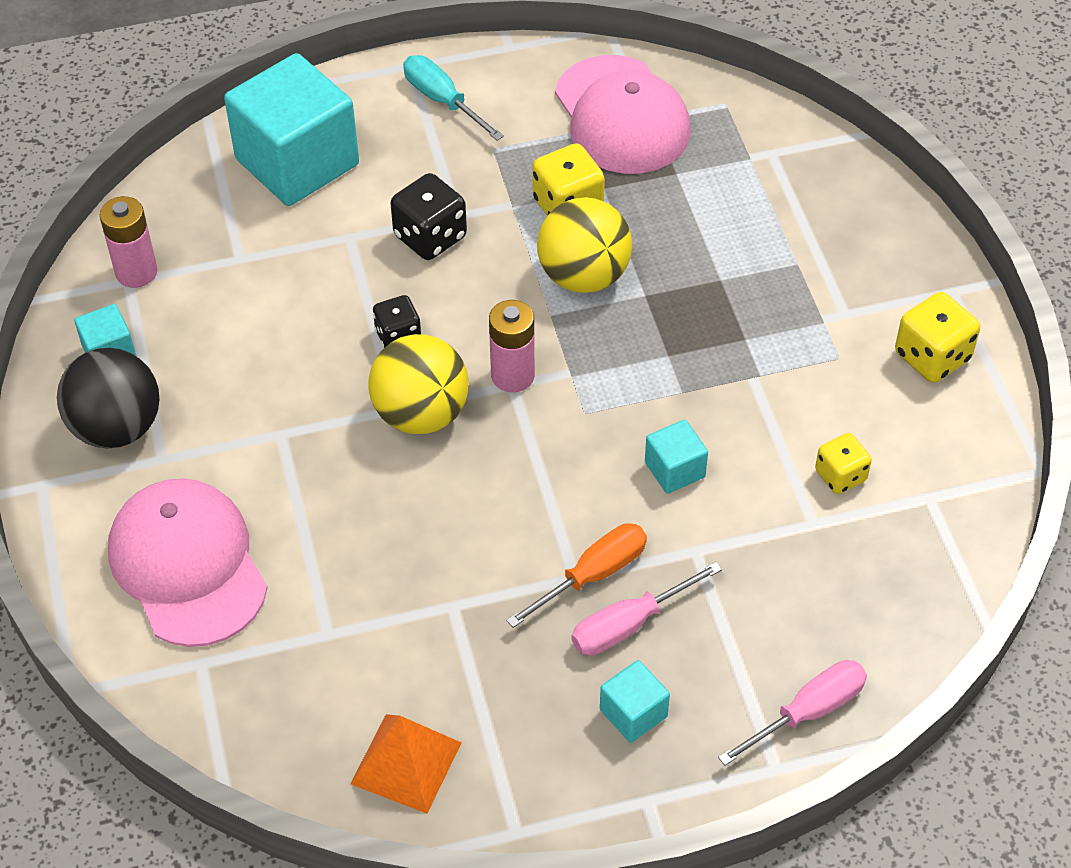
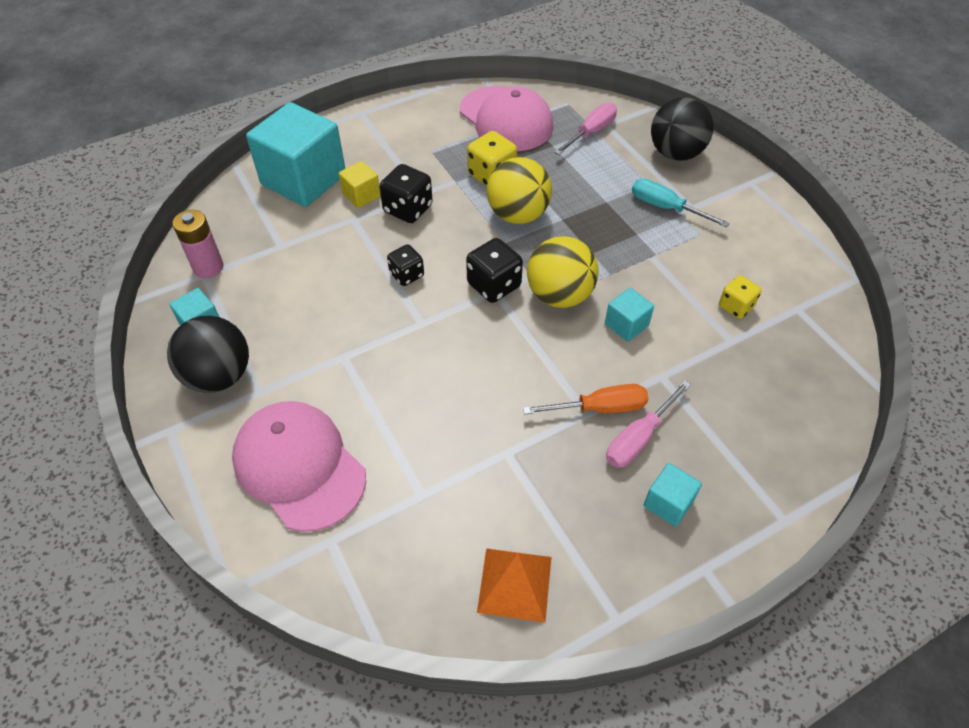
camera: 15 degrees left, 0 degrees up
yellow ball [368,334,469,434] -> yellow ball moved to [527,236,599,308]
turquoise screwdriver [403,55,504,141] -> turquoise screwdriver moved to [632,179,730,227]
pink battery [489,300,535,392] -> black dice [466,238,523,303]
orange screwdriver [506,523,647,628] -> orange screwdriver turned 45 degrees clockwise [523,384,648,415]
pink screwdriver [718,660,867,766] -> pink screwdriver moved to [554,103,617,155]
yellow dice [895,292,980,383] -> none
none -> yellow cube [339,161,381,208]
none -> black ball [651,97,714,161]

